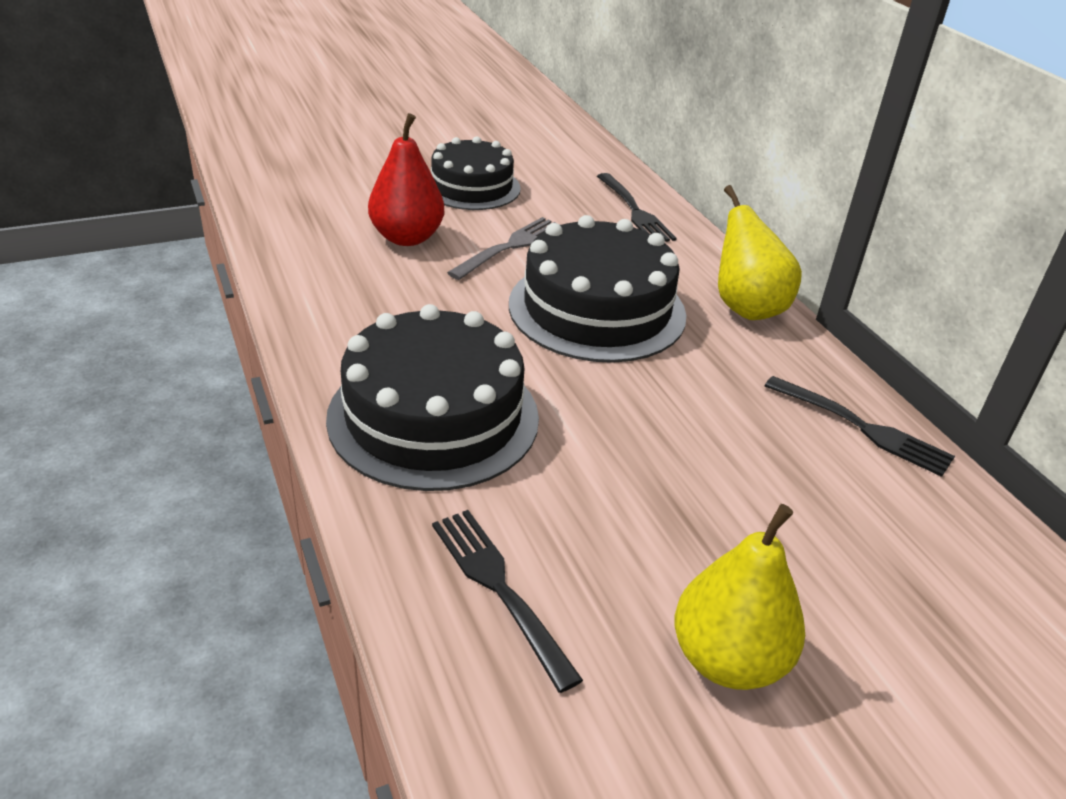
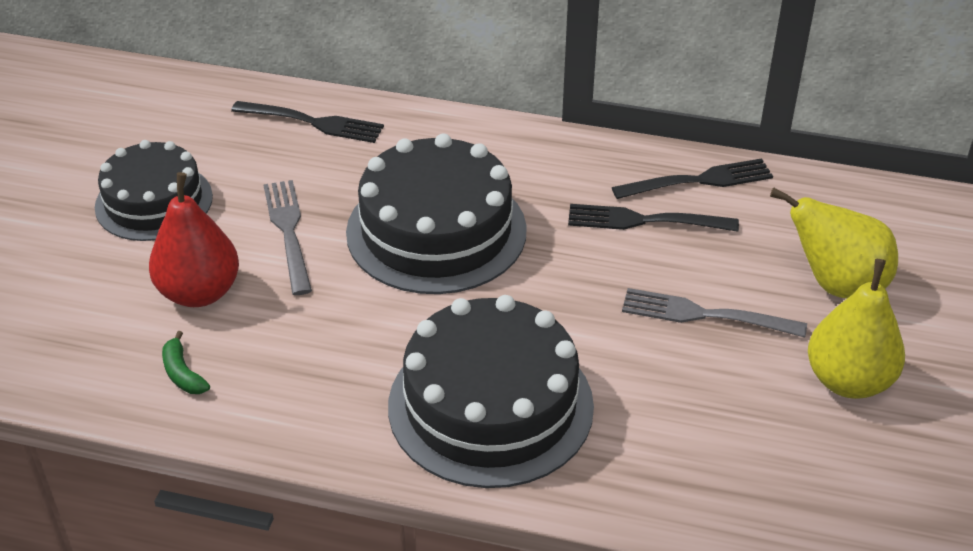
camera: 50 degrees left, 5 degrees up
black fork [432,510,583,693] -> black fork moved to [568,204,739,232]
yellow pear [718,185,802,320] -> yellow pear moved to [770,188,898,298]
none -> green banana [162,331,210,394]
none -> grey fork [622,288,807,338]

